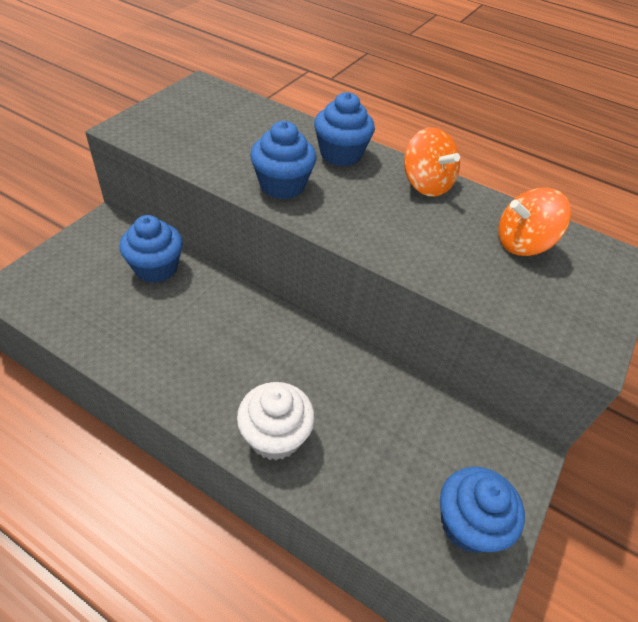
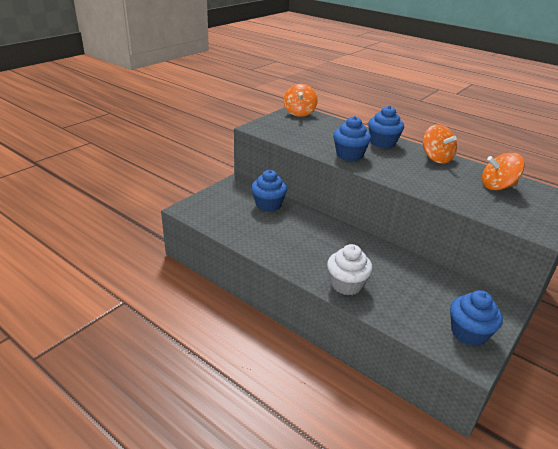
camera: 10 degrees right, 15 degrees down
none -> orange spinning top [284,84,318,117]

